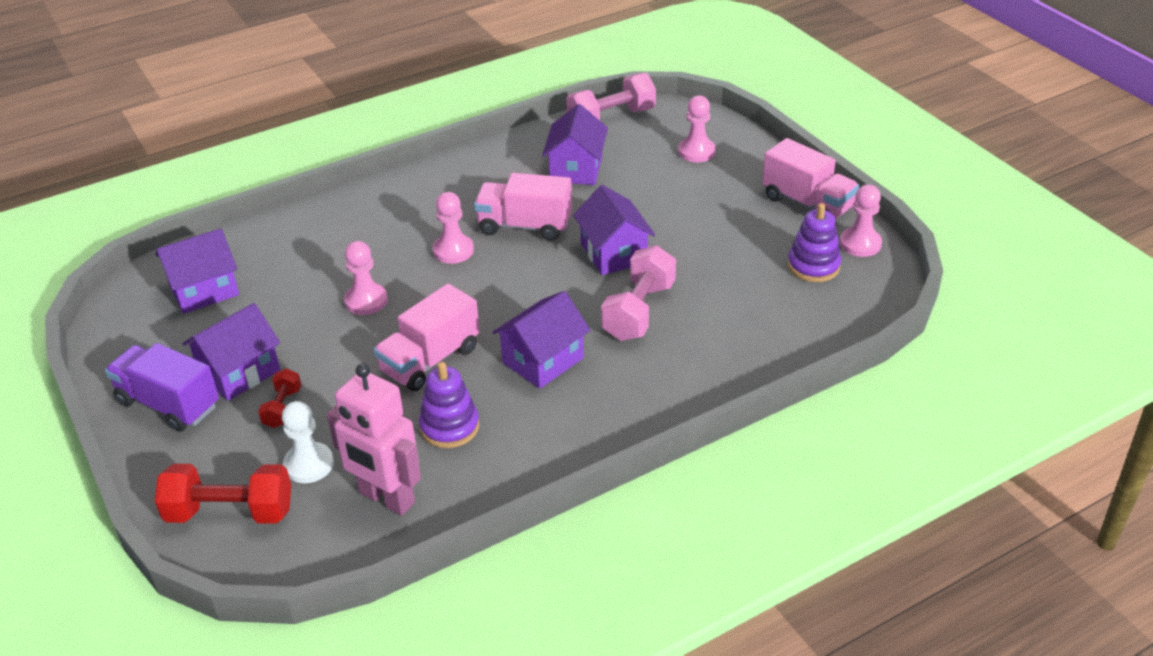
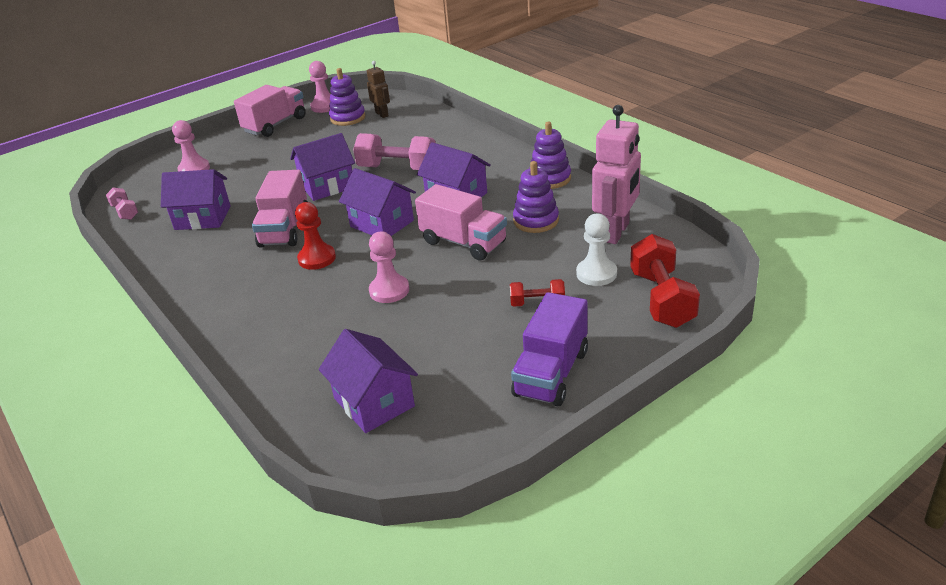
camera: 95 degrees left, 5 degrees down
purple house [183,303,280,401] -> purple house moved to [339,168,416,236]
pink pawn [433,192,474,264] -> red pawn [295,202,336,270]
pink dumbbell [566,73,656,120] -> pink dumbbell [106,187,138,220], size x0.54
none -> brown robot [367,61,390,118]
none -> purple stacking toy [529,122,571,189]

